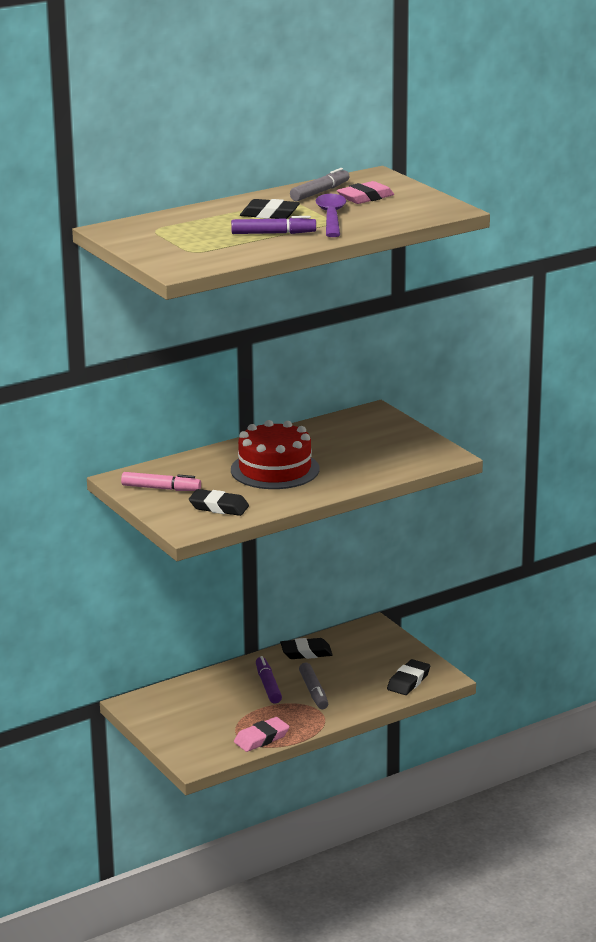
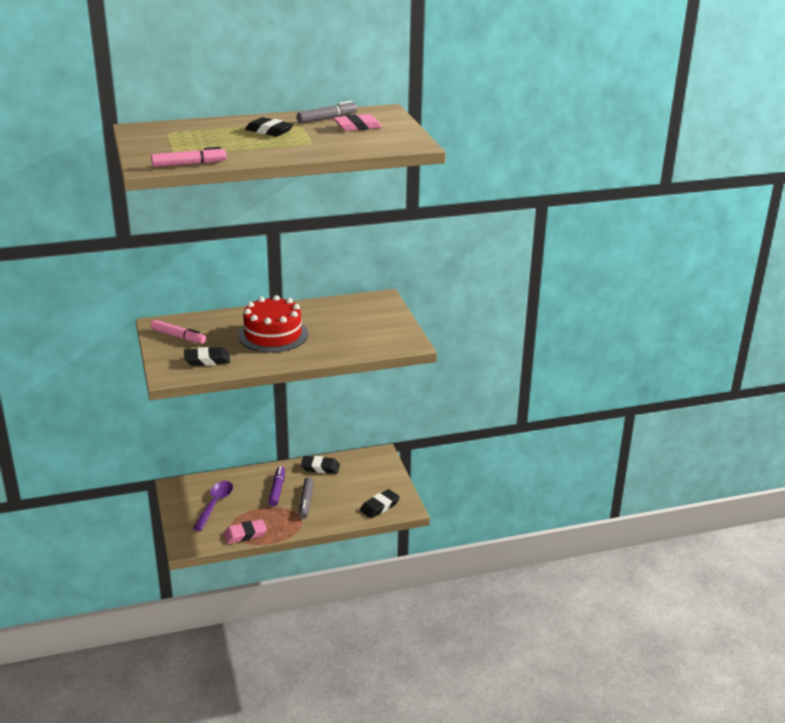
camera: 15 degrees right, 5 degrees up
black eraser [189,489,249,516] -> black eraser turned 45 degrees counterclockwise [184,347,230,366]
purple marker [231,216,316,234] -> none
purple spoon [316,194,346,237] -> purple spoon moved to [193,481,233,531]
none -> pink marker [151,147,226,167]

